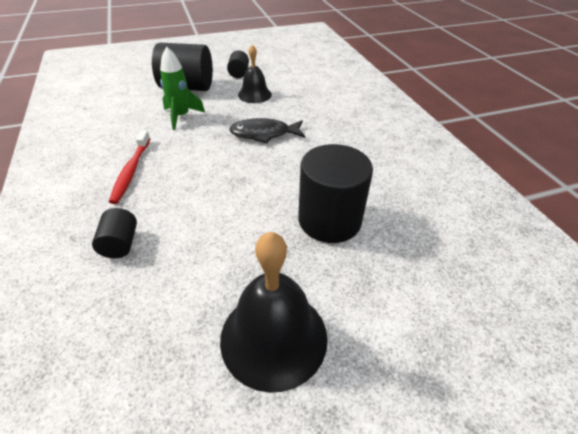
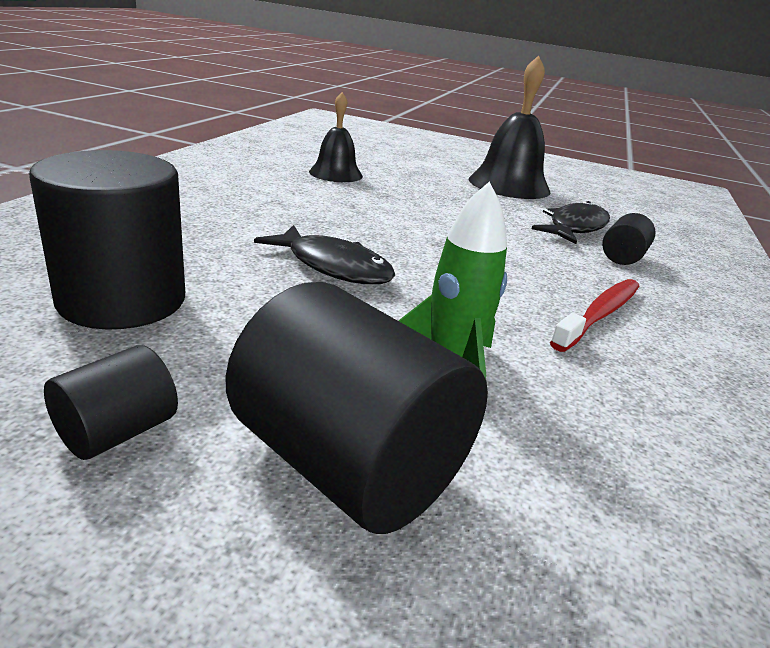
camera: 145 degrees left, 15 degrees down
black bell [238,45,272,103] -> black bell moved to [309,92,363,182]
black cylinder [298,144,373,243] -> black cylinder moved to [29,150,185,330]
none -> black fish [532,201,610,244]

